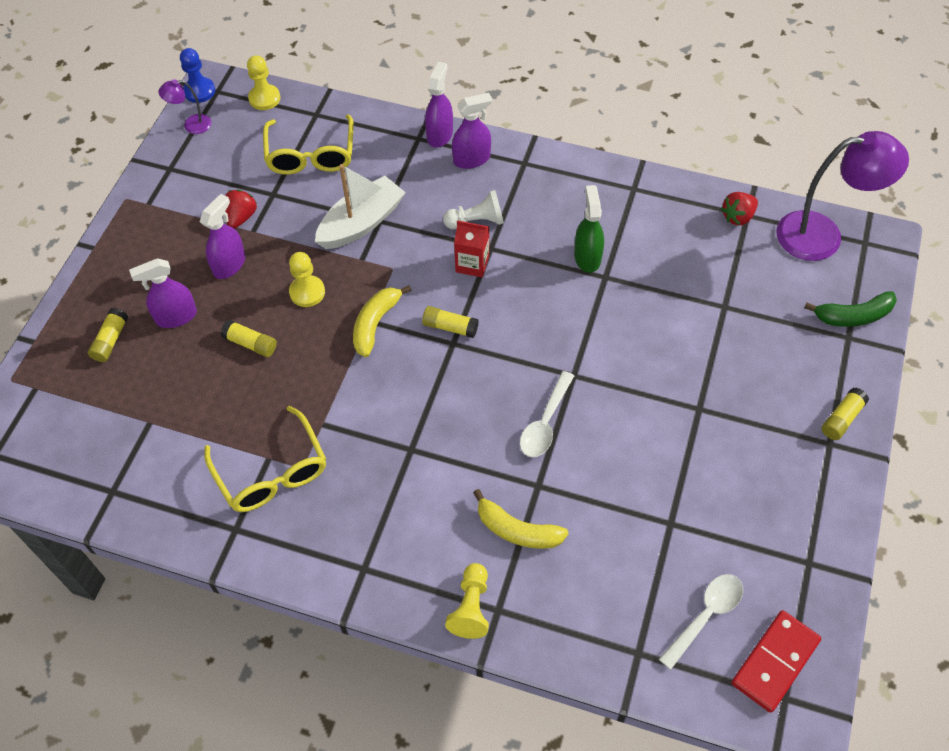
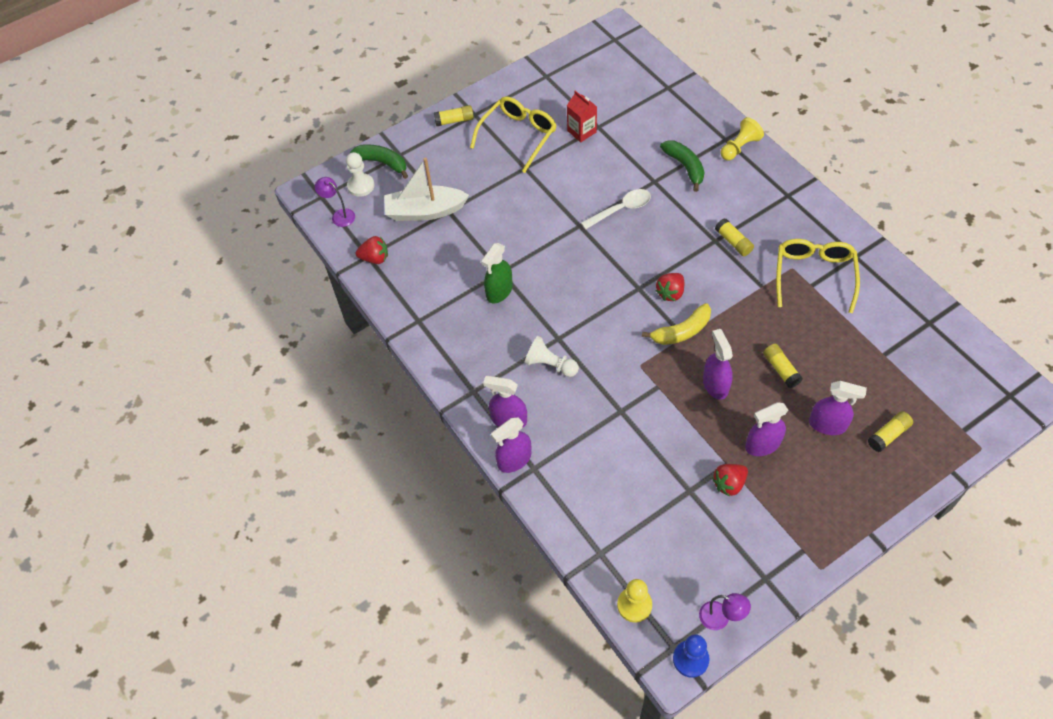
camera: 140 degrees left, 0 degrees up
yellow glasses [263,114,353,175] -> yellow glasses moved to [470,97,557,173]
yellow pawn [289,252,325,307] -> purple spray bottle [703,329,733,400]
white boat [315,164,406,249] -> white boat moved to [384,158,469,221]
yellow glue stick [422,306,479,338] -> yellow glue stick moved to [715,218,754,256]
red carton [454,220,489,277] -> red carton moved to [567,90,597,142]
yellow banana [473,489,569,549] -> green banana [660,140,704,192]
white spoon [659,574,743,669] -> none
red domino [731,610,821,713] -> none
purple lamp [776,131,909,261] -> purple lamp [315,177,355,227], size x0.46
none -> white pawn [346,152,374,197]
none -> red strawberry [655,273,684,301]

